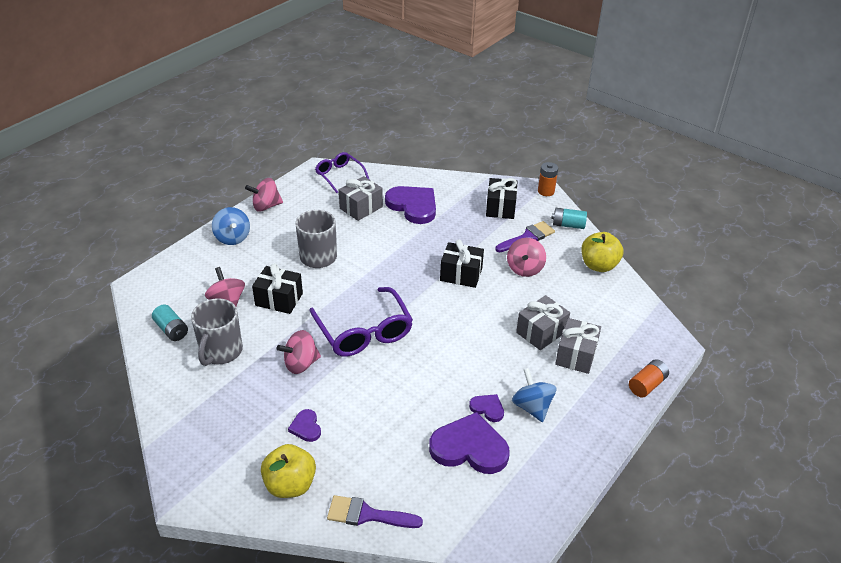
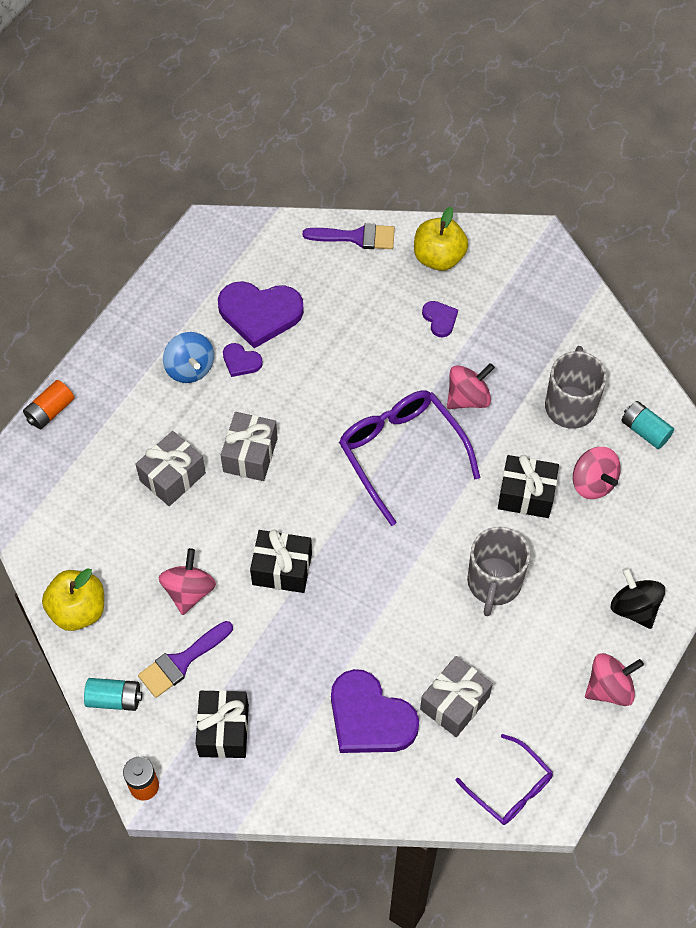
camera: 175 degrees right, 20 degrees up
blue spinning top [212,207,250,245] -> black spinning top [611,567,665,629]
grey gift [555,318,601,374] -> grey gift moved to [221,412,278,481]

